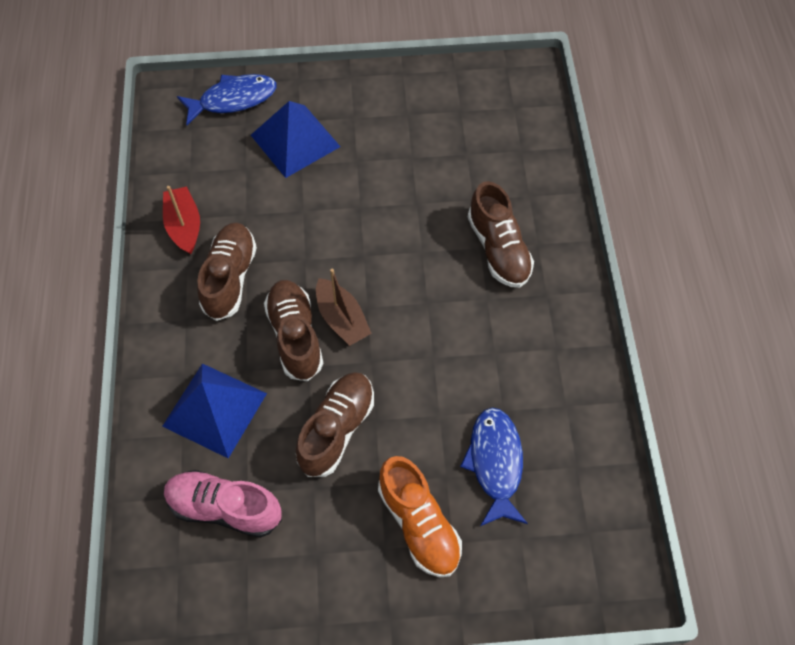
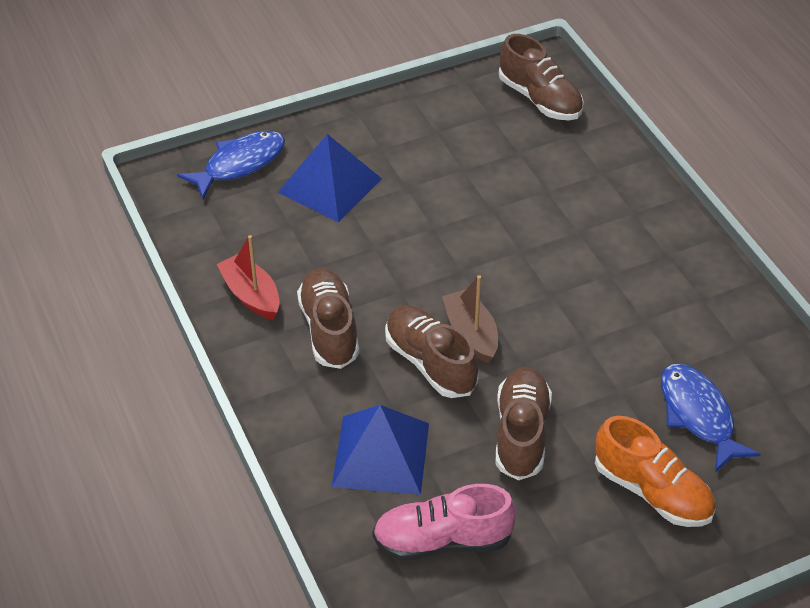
camera: 20 degrees left, 15 degrees down
brown boat [316,269,372,346] -> brown boat turned 150 degrees counterclockwise [442,275,498,363]
brown shoe [468,181,534,288] -> brown shoe moved to [499,34,584,120]

